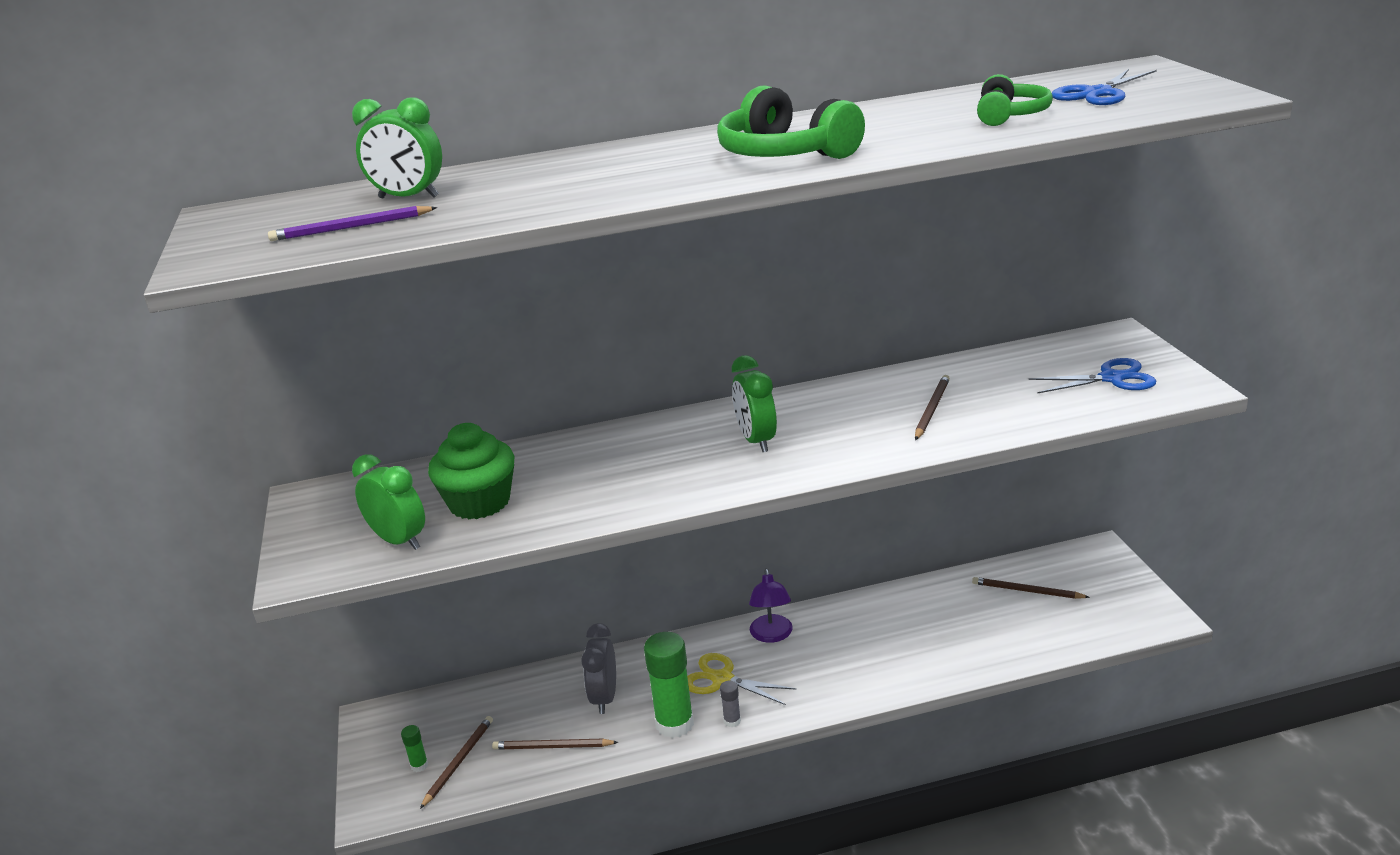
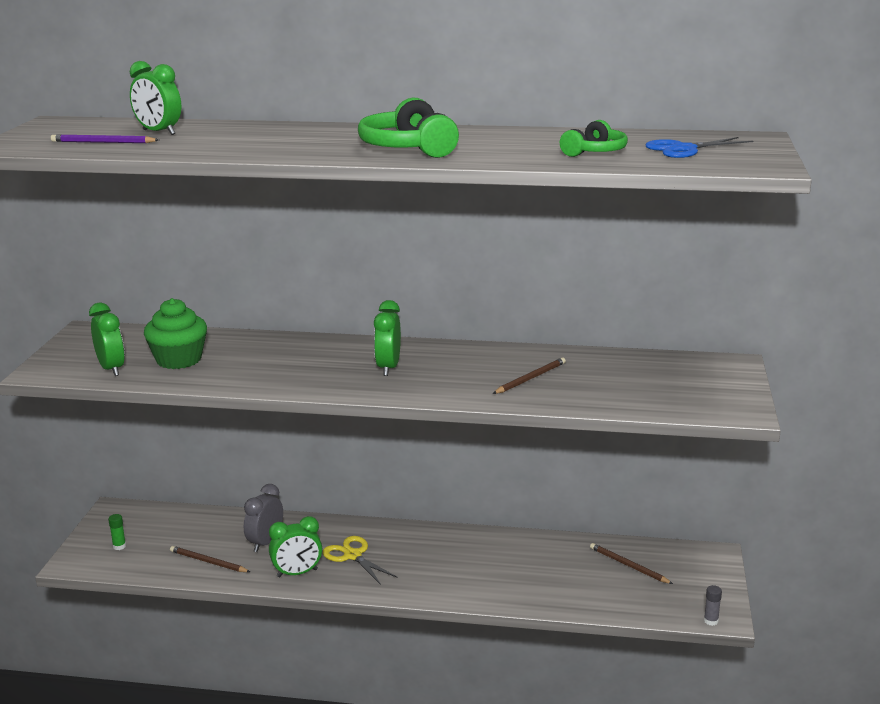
camera: 20 degrees right, 5 degrees down
brown pencil [420,716,493,809] -> none
green glue stick [644,632,694,738] -> green clock [269,516,322,577]
grey glue stick [720,681,741,727] -> grey glue stick moved to [704,585,722,626]
purple lamp [749,569,793,643] -> none
blue scissors [1028,358,1156,394] -> none

